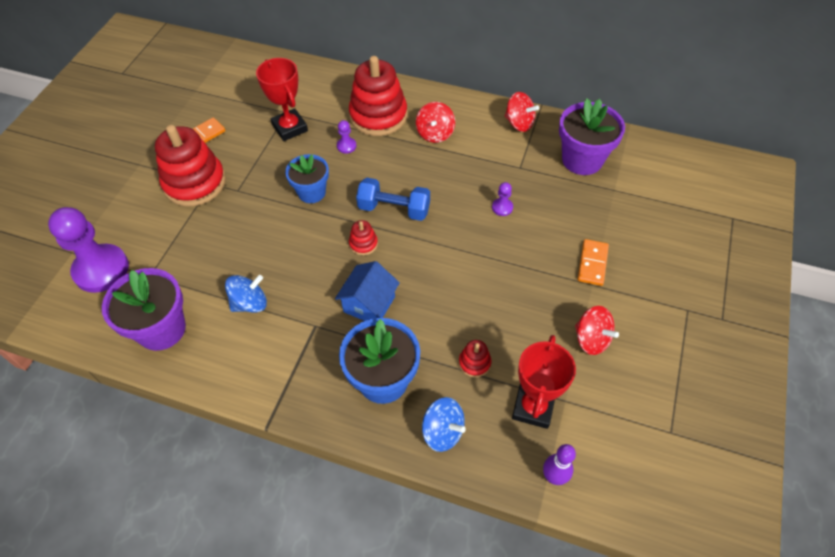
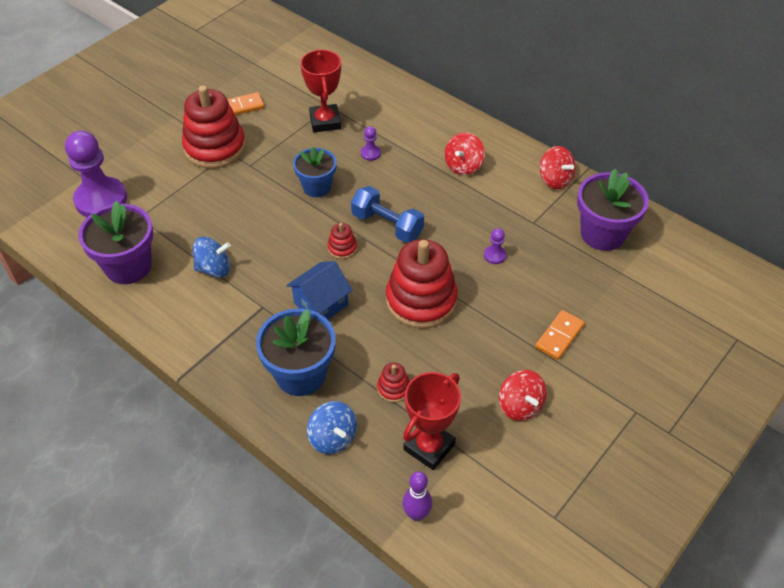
camera: 20 degrees right, 5 degrees down
red stacking toy [349,56,407,136] -> red stacking toy moved to [386,239,458,329]

